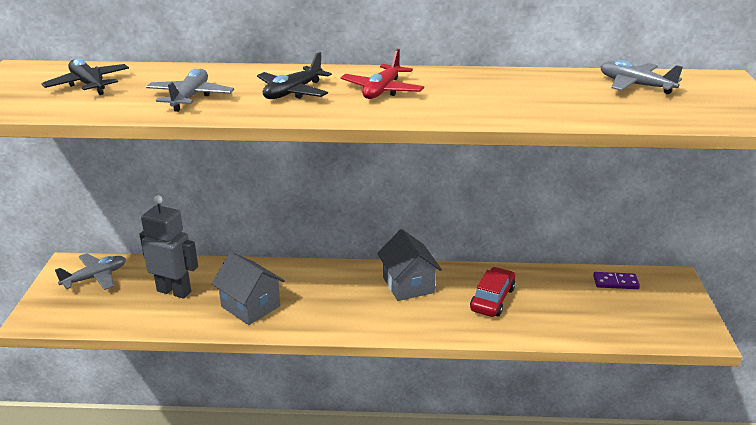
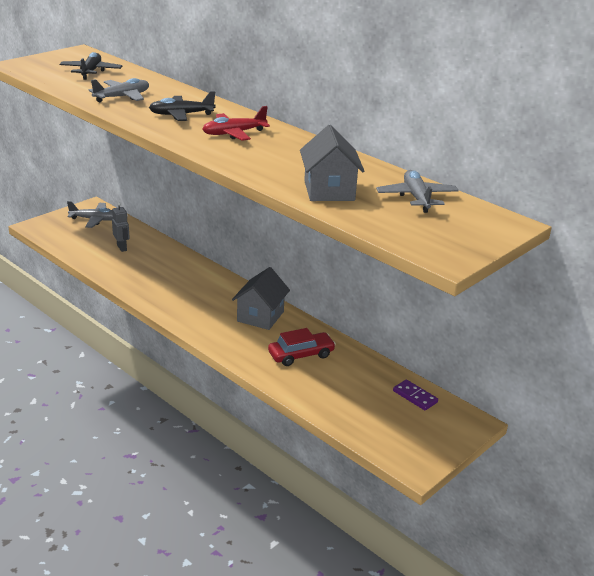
camera: 40 degrees right, 0 degrees up
grey robot [139,195,198,299] -> grey robot [112,202,130,252], size x0.59
grey house [212,252,285,325] -> grey house moved to [300,125,365,201]

